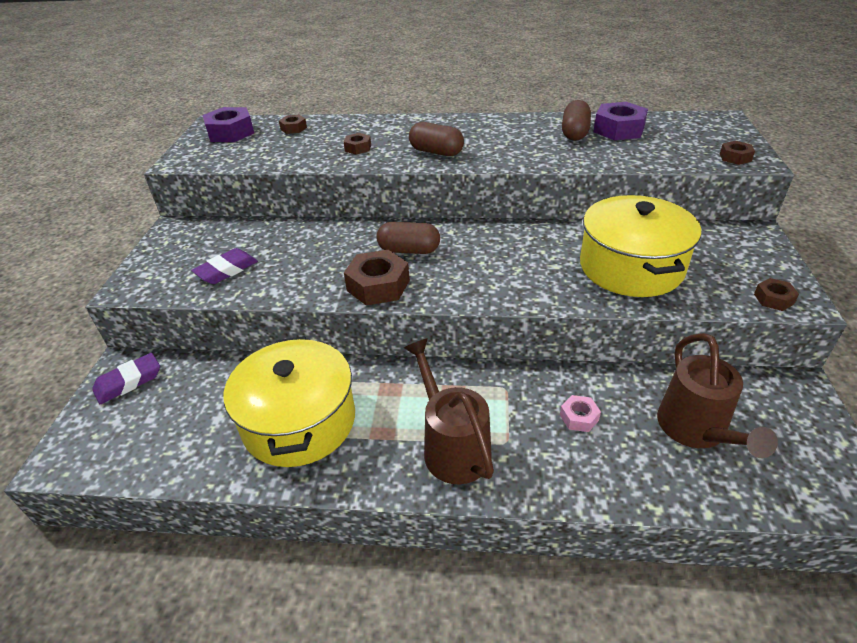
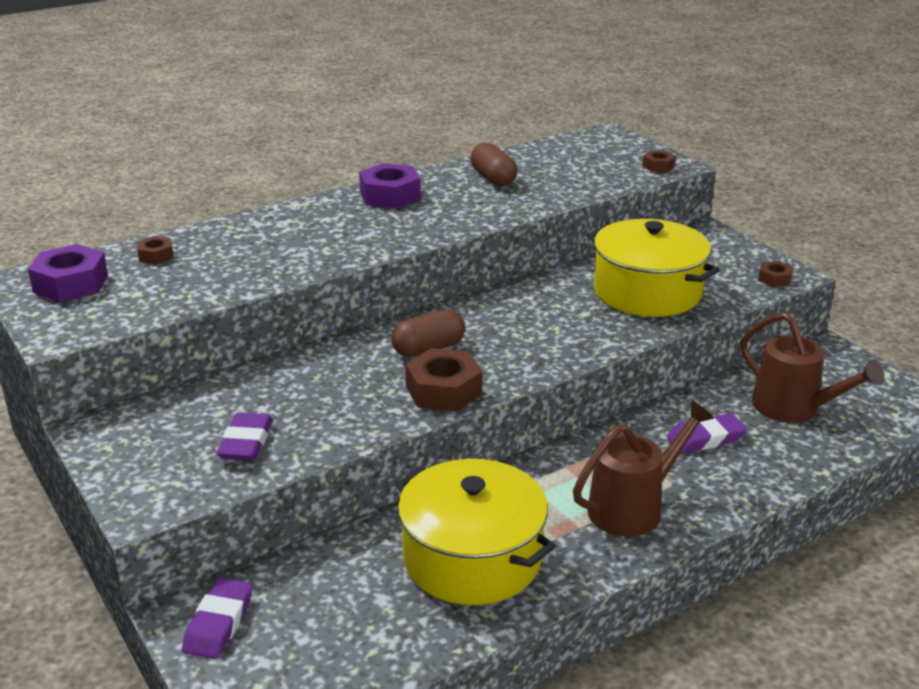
camera: 40 degrees left, 10 degrees down
brown nut [344,133,371,155] -> none
brown watering can [404,338,494,484] -> brown watering can turned 120 degrees clockwise [573,401,714,537]
brown capsule [409,122,464,156] -> none
pink nut [560,395,601,432] -> purple eraser [667,413,747,453]
purple nut [593,102,648,140] -> purple nut moved to [359,163,421,209]

